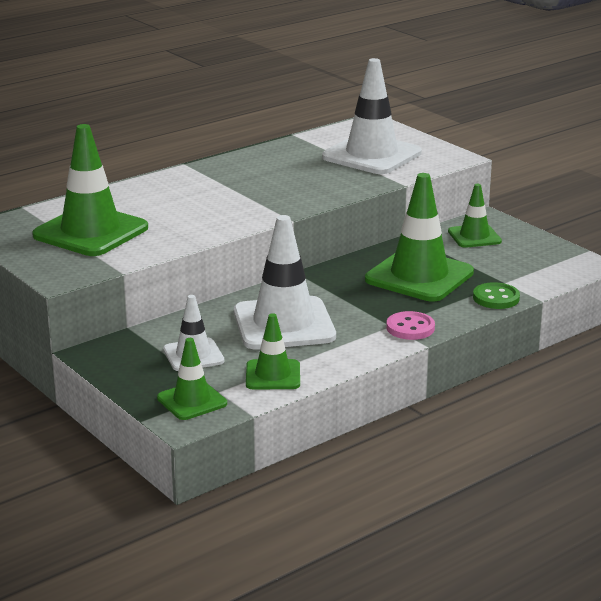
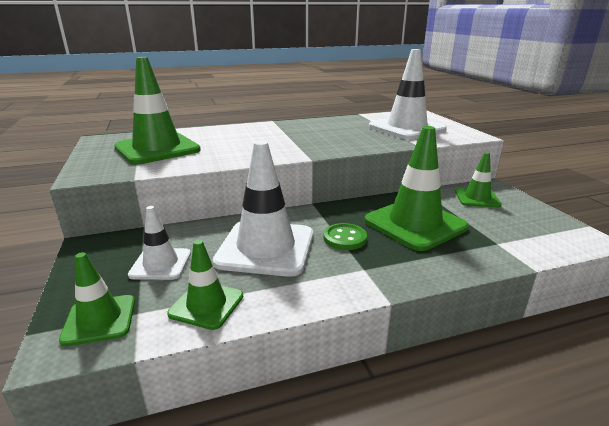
camera: 20 degrees right, 0 degrees up
pink button [386,311,435,340] -> none
green button [473,282,520,309] -> green button moved to [323,223,367,250]

